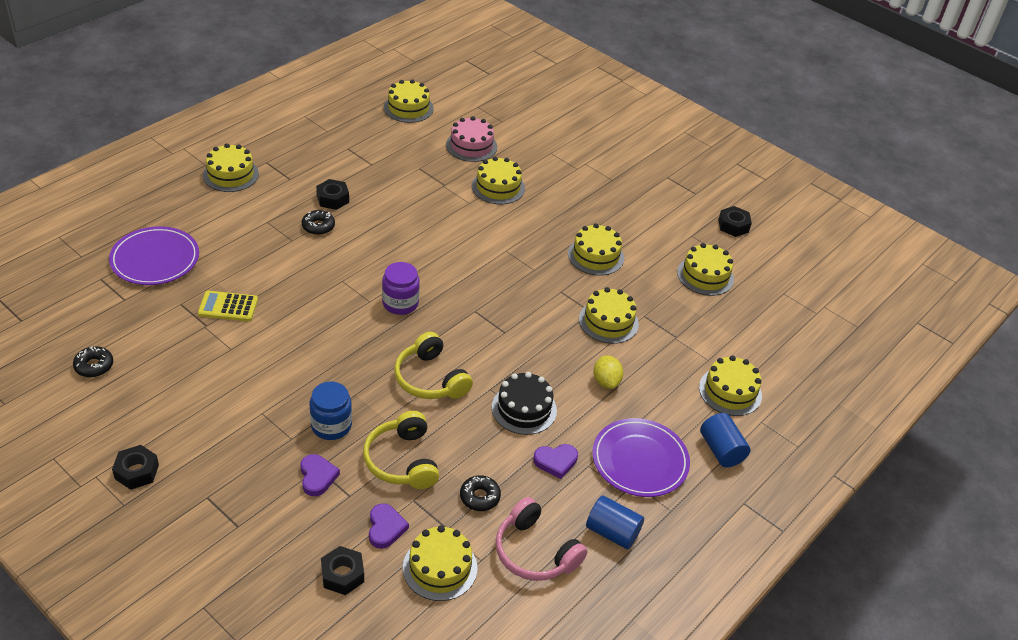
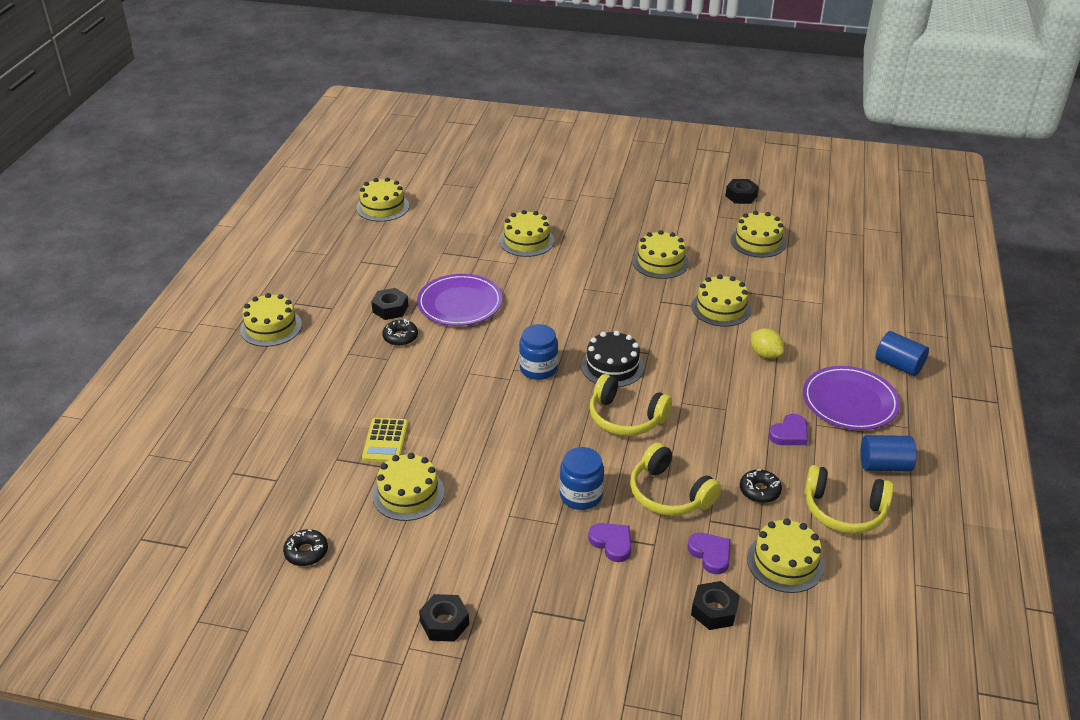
camera: 25 degrees left, 5 degrees down
purple plate [109,226,199,285] -> purple plate moved to [417,274,503,326]
yellow calculator [198,291,258,321] -> yellow calculator turned 60 degrees counterclockwise [362,418,408,462]
purple jar [382,262,420,315] -> blue jar [519,324,558,380]
pink cake [446,116,497,162] -> none
black cake [492,372,557,435] -> black cake moved to [581,331,644,387]
pink headphones [495,497,587,581] -> yellow headphones [805,465,894,534]
yellow cake [699,355,762,416] -> yellow cake moved to [372,453,445,521]

